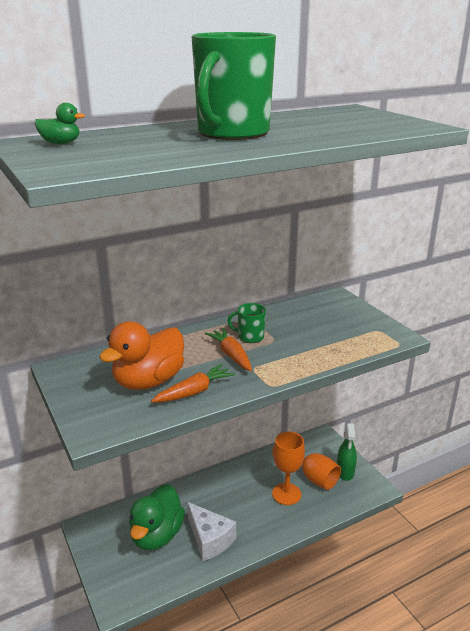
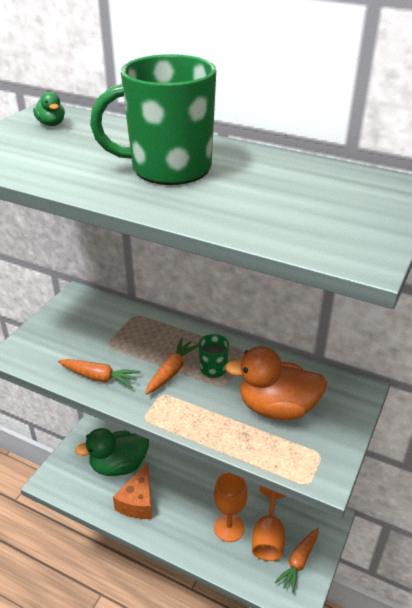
camera: 55 degrees right, 10 degrees up
orange duck [99,321,184,390] -> orange duck moved to [225,346,327,420]
white cheese [187,502,236,561] -> orange cheese [113,462,152,519]
green spray bottle [337,423,357,481] -> orange carrot [275,528,319,594]

